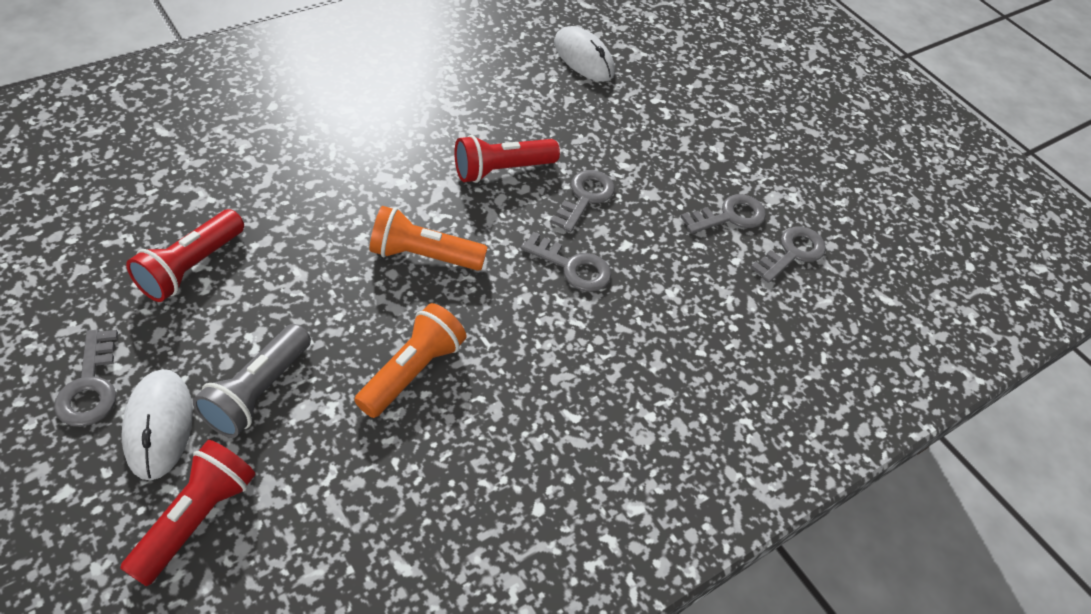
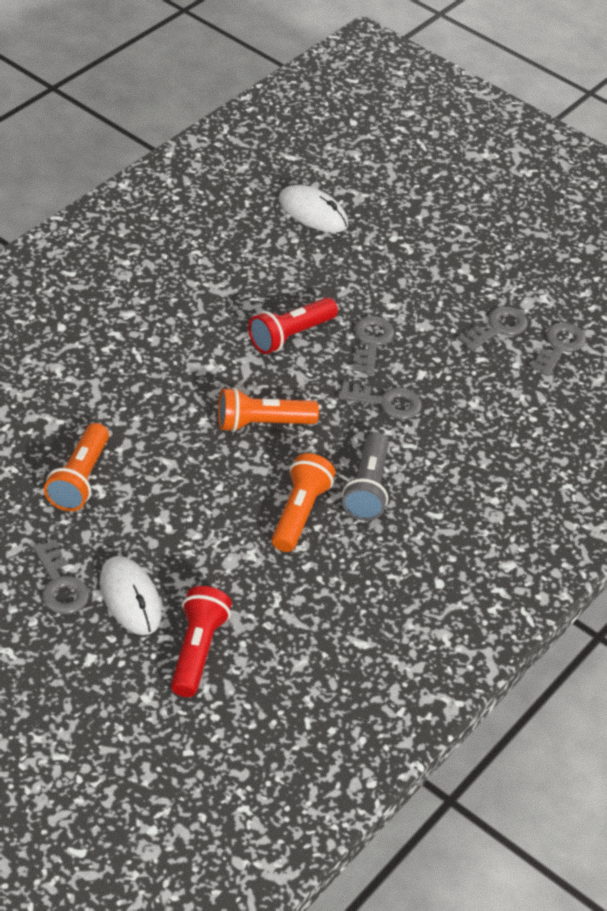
camera: 15 degrees left, 5 degrees down
red flashlight [126,209,244,302] -> orange flashlight [44,423,109,511]
grey flashlight [193,324,311,438] -> grey flashlight moved to [342,432,389,521]

